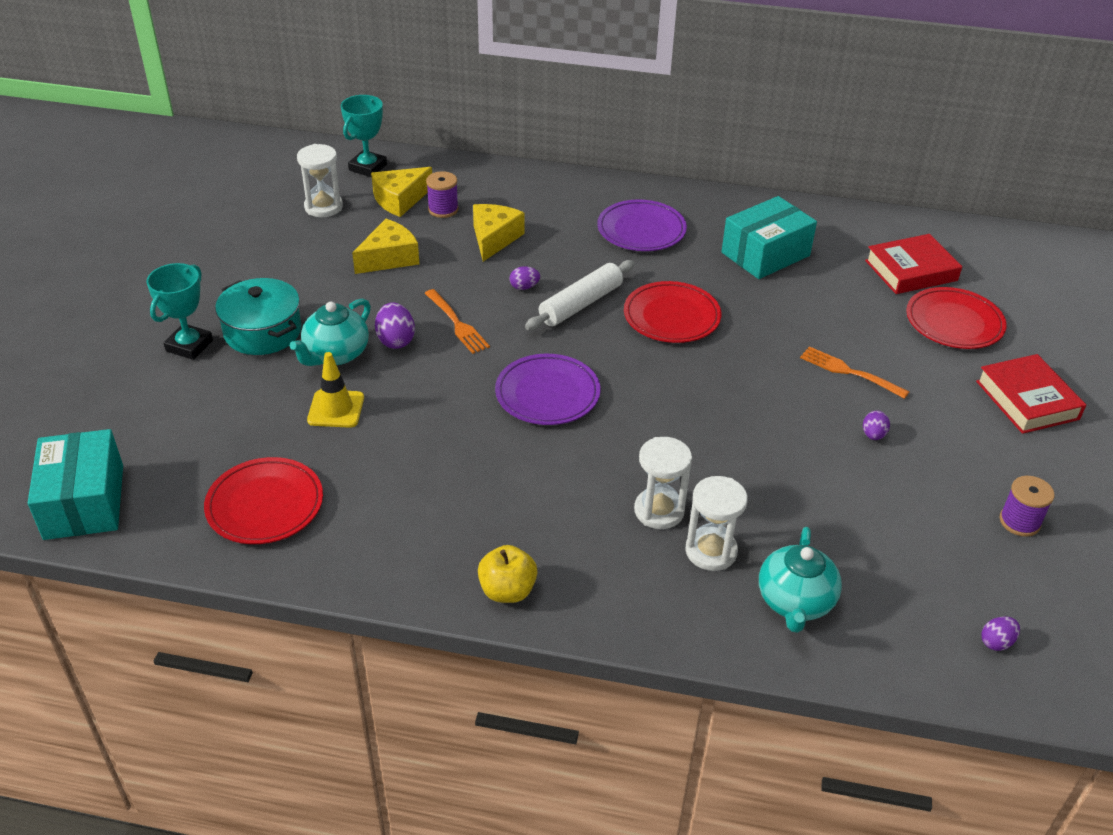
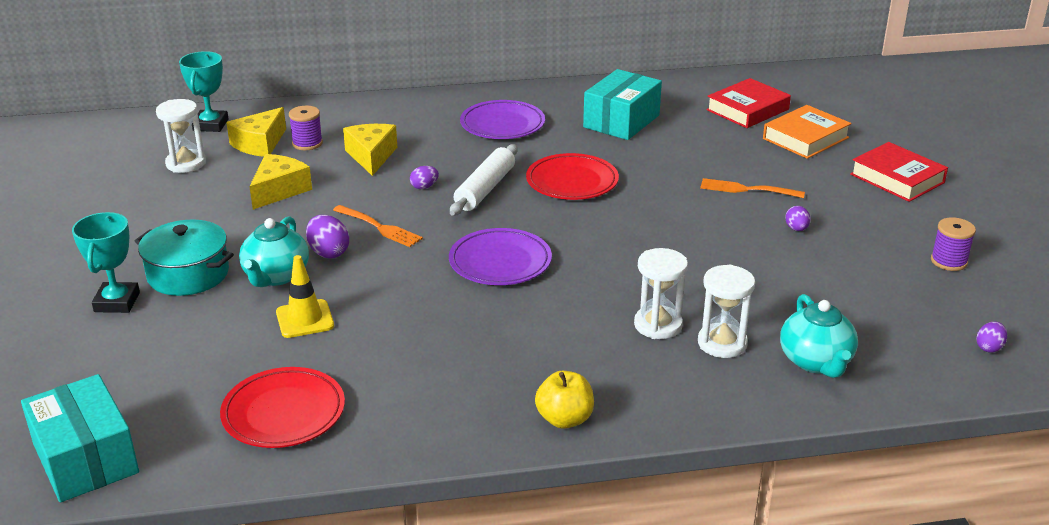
camera: 20 degrees left, 10 degrees down
red plate [906,287,1007,349] -> orange book [763,105,851,159]

